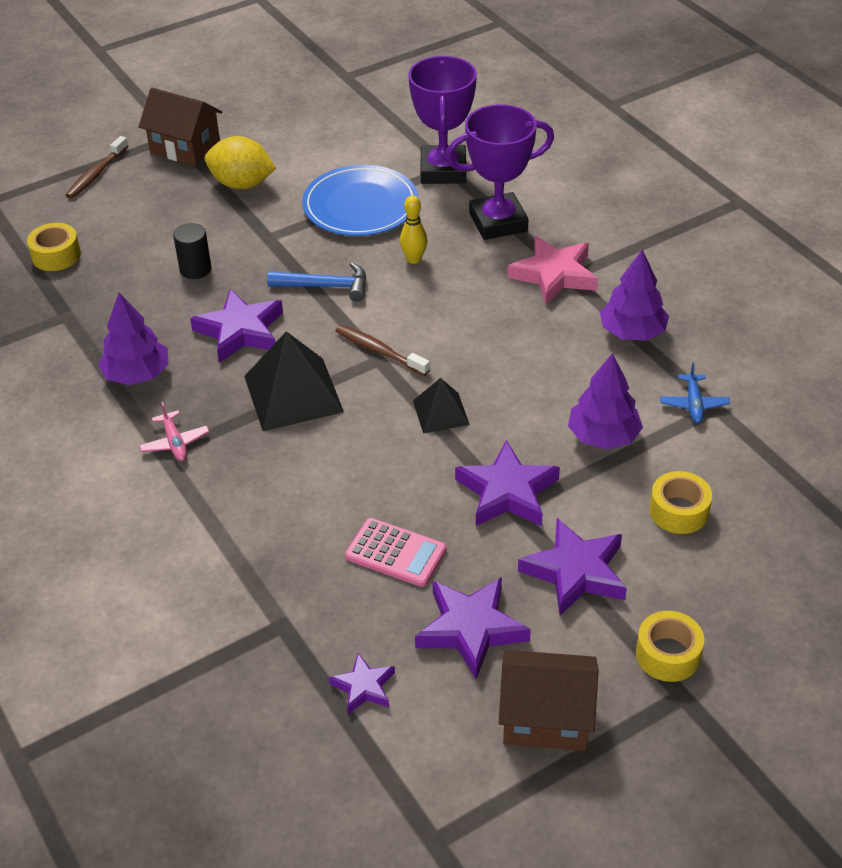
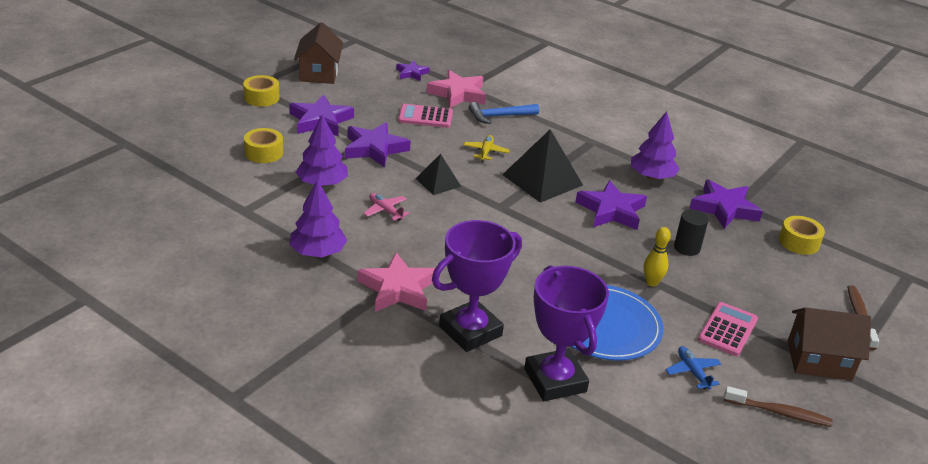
camera: 155 degrees right, 10 degrees down
pink plane [139,402,209,461] -> pink plane moved to [363,193,410,221]
yellow lemon [205,136,276,189] -> pink calculator [698,302,758,356]
blue hammer [267,262,366,302] -> blue hammer moved to [469,102,539,124]
brown toothbrush [336,325,430,376] -> brown toothbrush moved to [724,386,833,427]
yellow bowling pin [400,195,427,264] -> yellow bowling pin moved to [644,227,671,287]
purple star [415,577,531,679] -> purple star moved to [689,179,763,229]
brown house [499,650,599,751] -> brown house turned 75 degrees counterclockwise [294,22,343,84]
blue plane [660,363,730,423] -> blue plane moved to [665,346,722,390]
none -> pink star [427,70,486,108]
none -> yellow plane [464,135,510,162]

